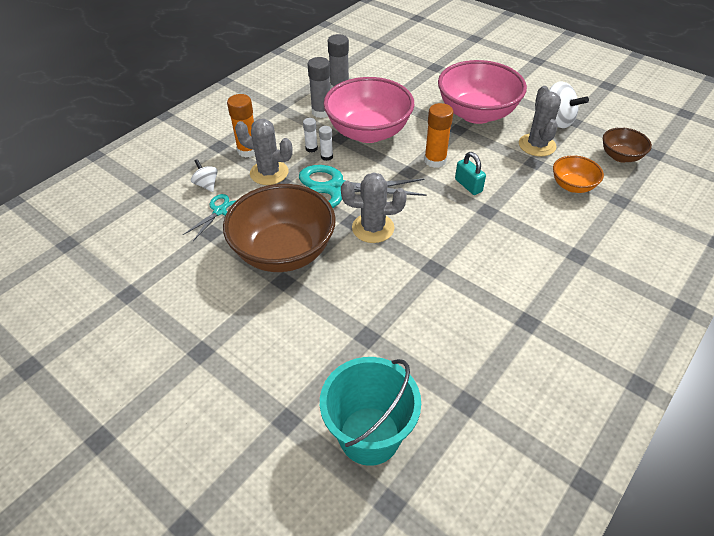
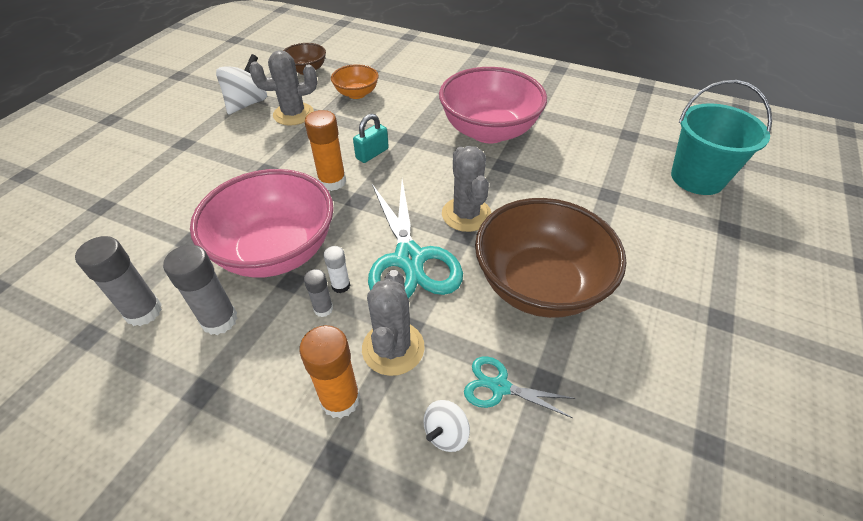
camera: 105 degrees left, 0 degrees up
white glue stick [303,118,318,152] -> grey glue stick [304,269,333,317]
pink bowl [438,60,527,124] -> pink bowl moved to [439,67,547,143]

